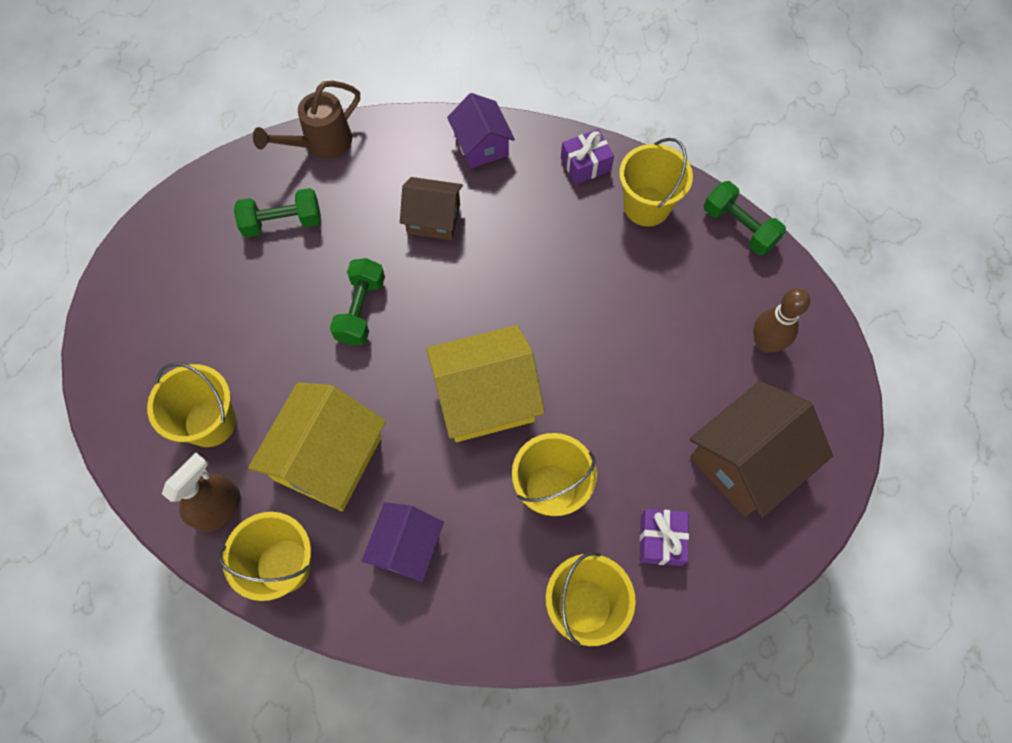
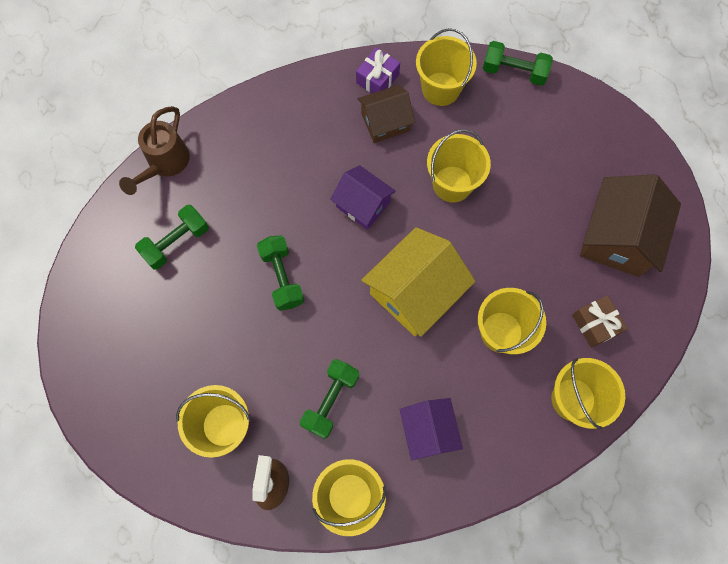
camera: 30 degrees left, 5 degrees up
yellow house [248,382,386,511] -> green dumbbell [300,359,359,439]
brown house [400,177,463,240] -> brown house moved to [357,85,415,143]
purple house [447,93,515,168] -> purple house moved to [330,165,396,230]
purple gift [640,509,689,566] -> brown gift [572,295,628,348]
brown bowling pin [753,288,810,353] -> none
none -> yellow bucket [427,129,491,203]

